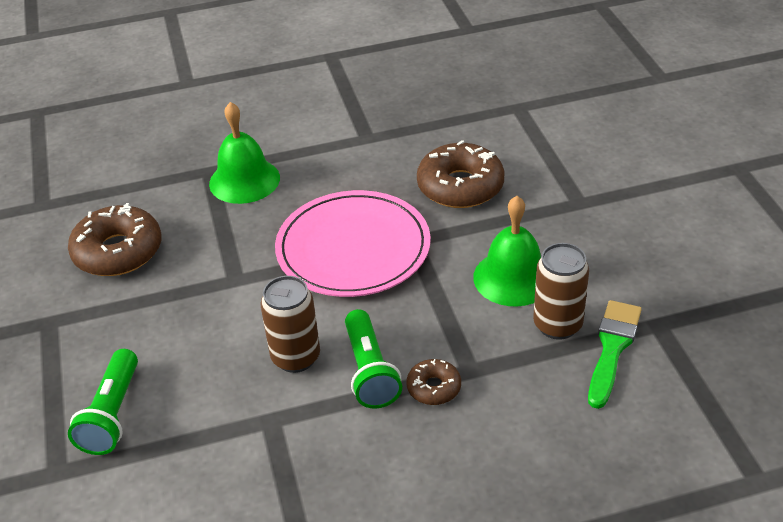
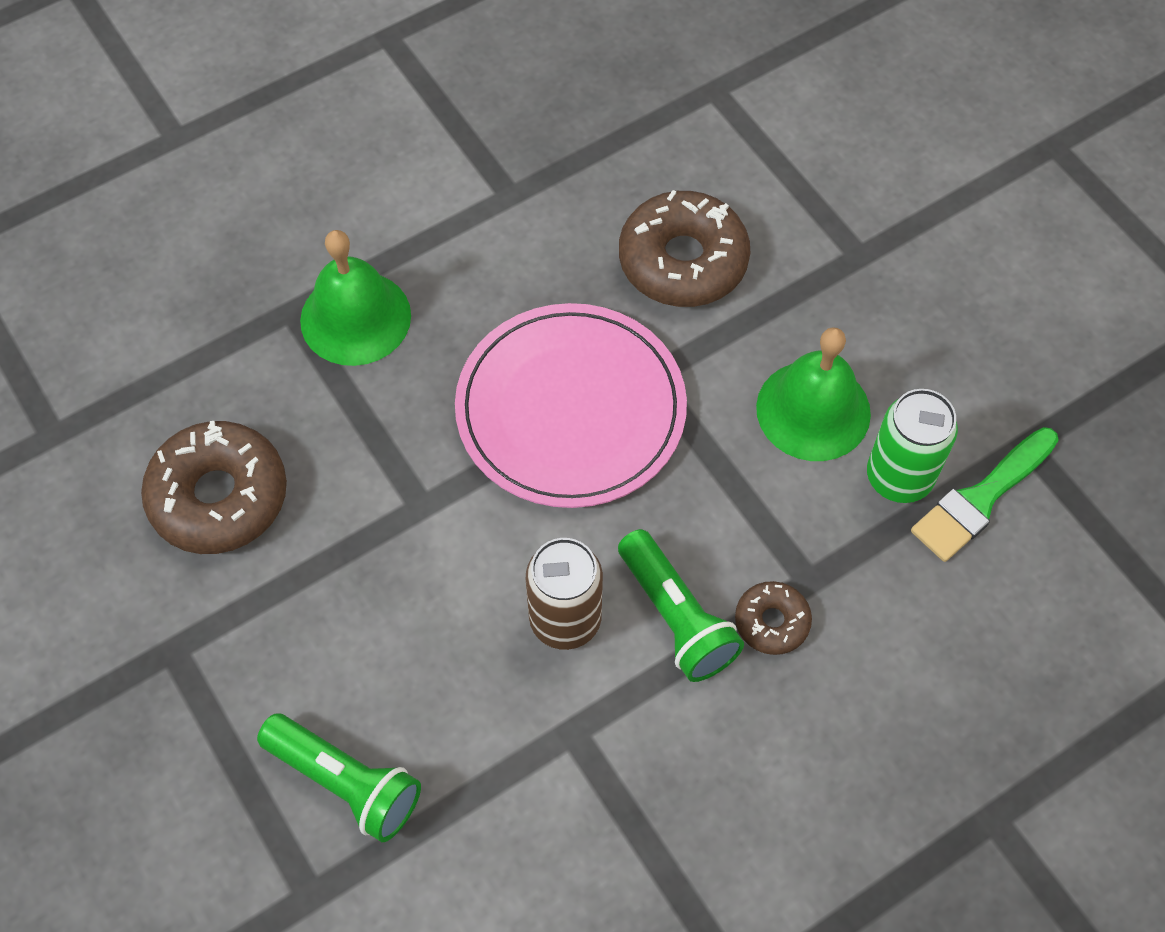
camera: 20 degrees left, 20 degrees up
green flashlight [68,349,138,455] -> green flashlight turned 45 degrees counterclockwise [257,713,421,842]
brown can [533,243,589,340] -> green can [867,389,958,503]
green brush [588,300,642,409] -> green brush turned 135 degrees counterclockwise [911,427,1059,562]

